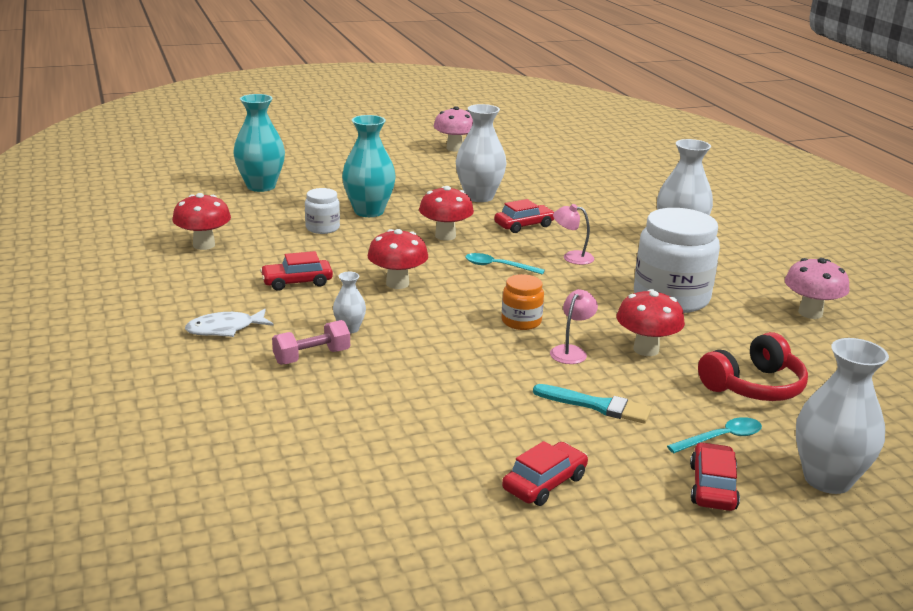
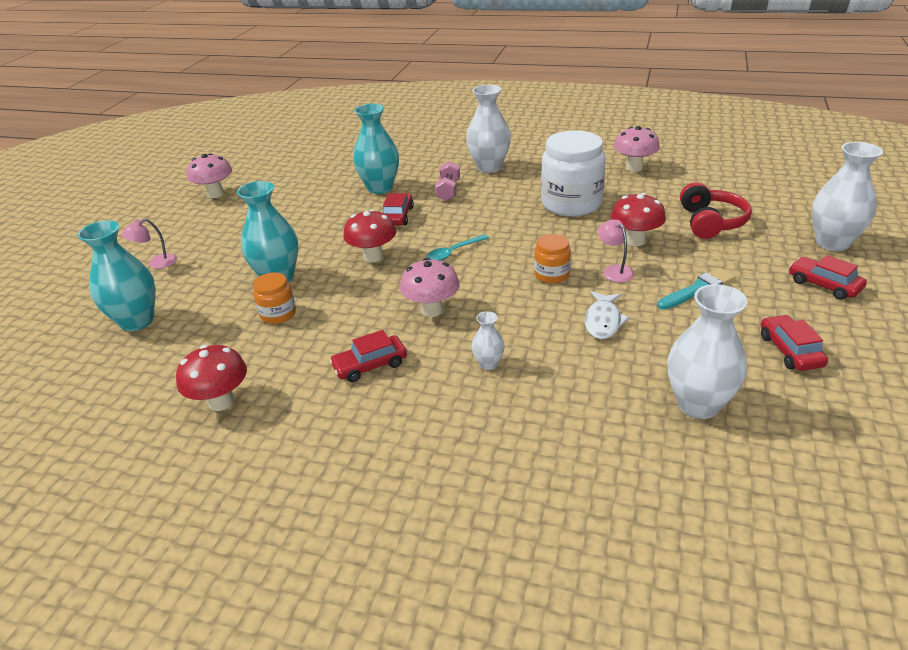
camera: 50 degrees left, 10 degrees up
white fish [185,309,273,337] -> white fish moved to [585,291,630,339]
red car [260,251,333,291] -> red car turned 45 degrees clockwise [329,330,407,382]
pink dumbbell [272,320,350,365] -> pink dumbbell moved to [435,161,460,201]
white jar [305,188,340,234] -> orange jar [253,273,296,324]
red mushroom [367,229,428,289] -> pink mushroom [400,258,460,317]
white vase [456,104,507,202] -> white vase moved to [667,284,748,419]
pink lamp [553,204,594,265] -> pink lamp moved to [121,219,177,269]
turquoise spoon [667,417,762,453] -> none
none -> turquoise vase [353,104,399,194]

